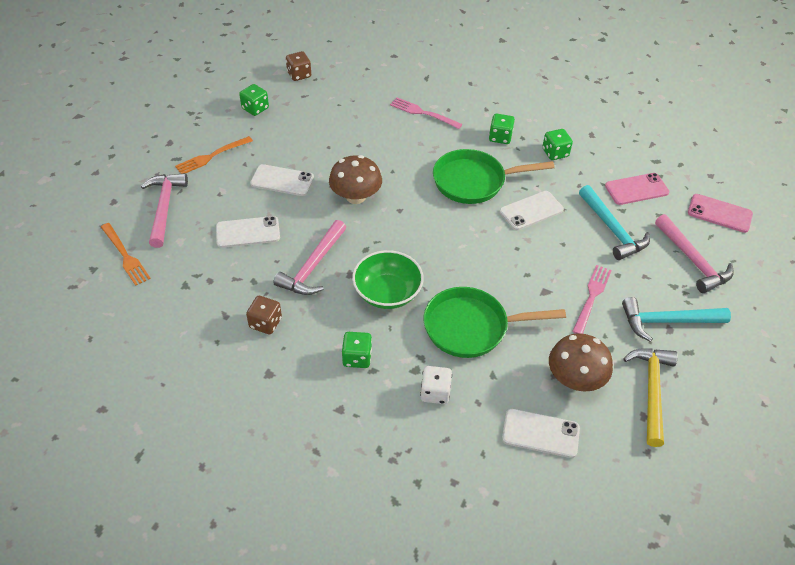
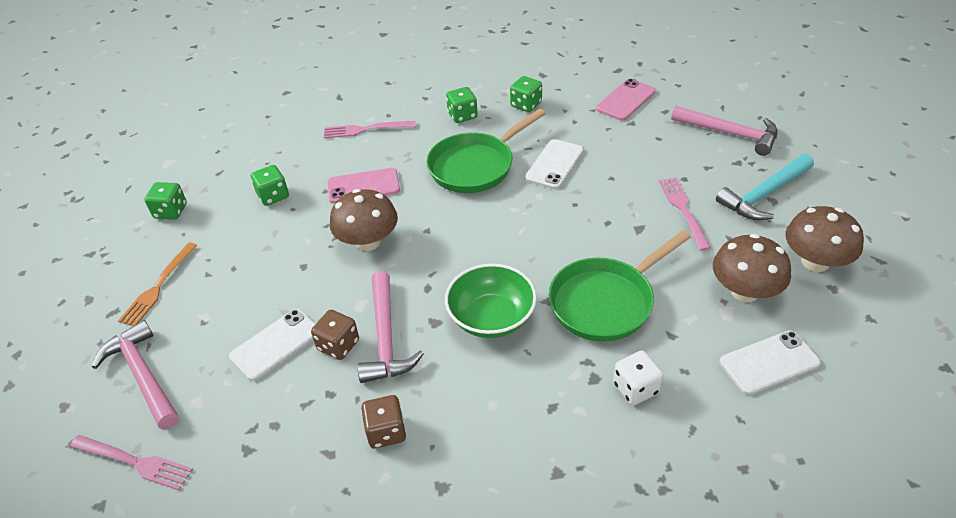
camera: 30 degrees left, 5 degrees down
orange fork [101,223,151,286] -> pink fork [70,435,193,490]
white phone [250,164,314,196] -> none
brown dice [286,51,311,81] -> brown dice moved to [311,310,359,360]
green dice [342,332,372,368] -> green dice moved to [251,165,289,206]
turquoise hammer [579,185,650,260] -> none
yellow hammer [623,348,678,447] -> brown mushroom [786,206,864,272]
pink phone [688,194,753,233] -> pink phone moved to [328,168,400,204]

